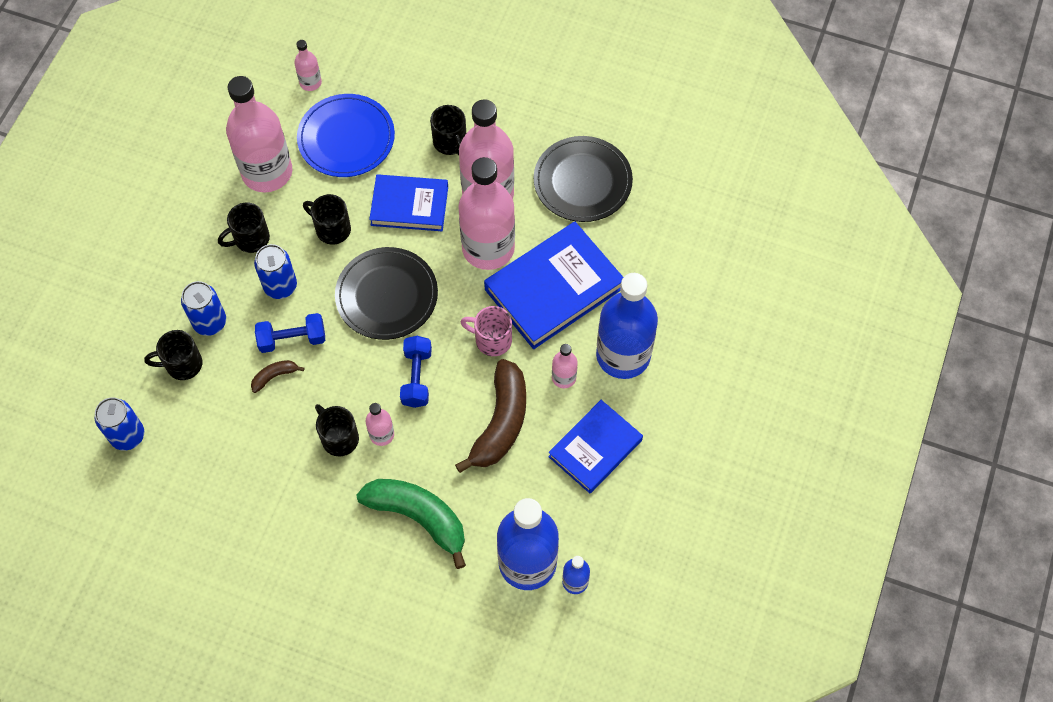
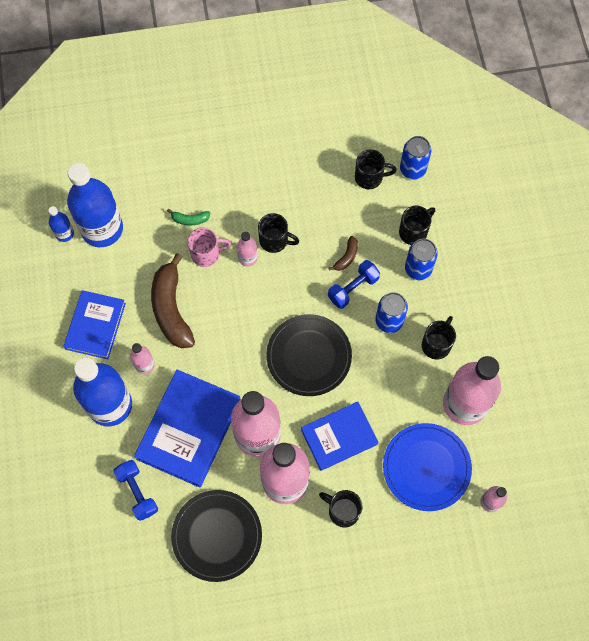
camera: 150 degrees right, 5 degrees up
black mug [303,194,351,245] -> black mug moved to [355,149,397,189]
green banana [356,479,466,569] -> green banana [167,209,210,226], size x0.45
blue dumbbell [400,336,432,408] -> blue dumbbell moved to [113,460,158,521]
pink mug [461,306,512,356] -> pink mug moved to [188,227,231,267]

